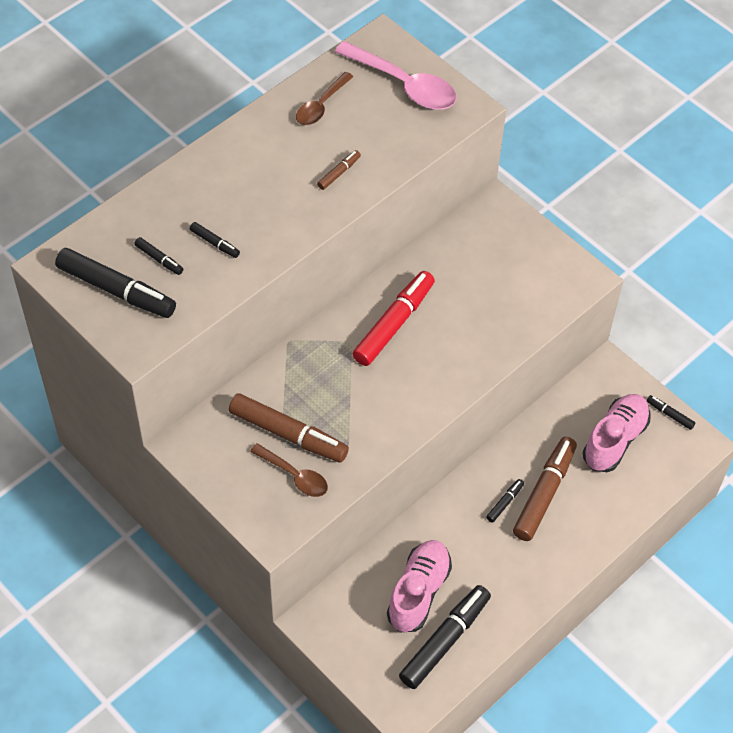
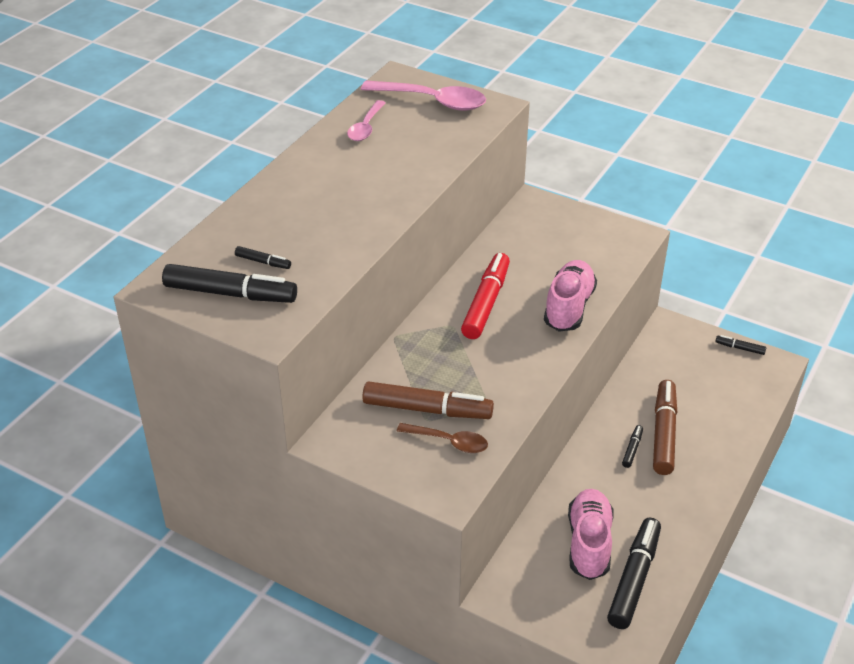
camera: 15 degrees left, 15 degrees down
black marker [190,222,240,258] -> none
brown spoon [296,72,354,125] -> pink spoon [347,100,386,141]
brown marker [317,150,361,190] -> none
pink shoe [583,394,650,472] -> pink shoe moved to [544,260,597,332]

